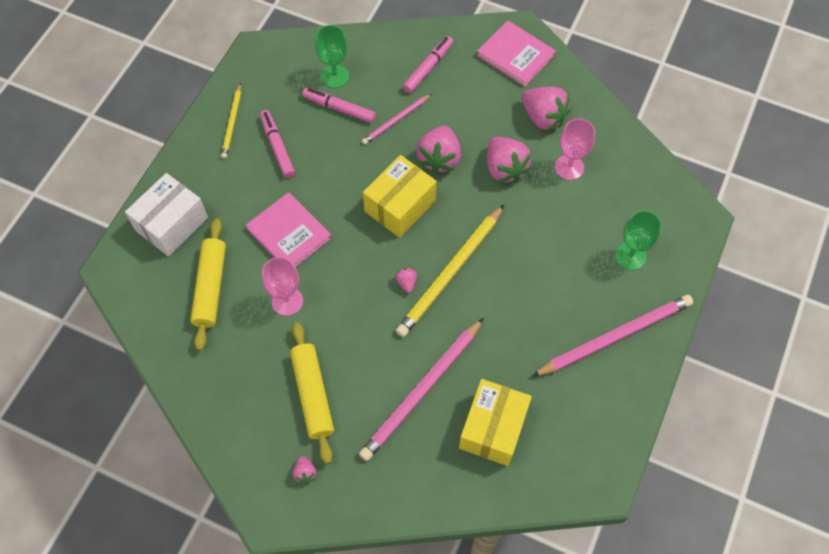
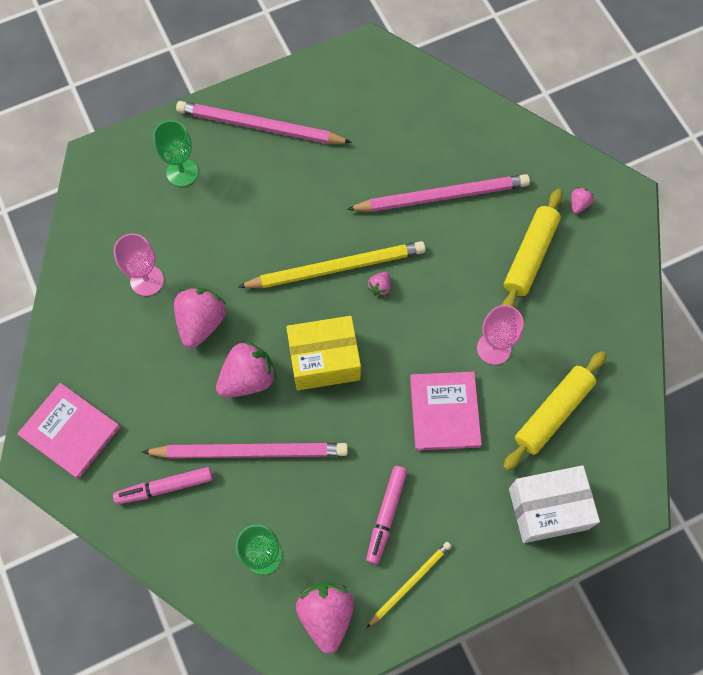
camera: 140 degrees left, 5 degrees up
pink marker [302,88,376,123] -> none
pink pencil [362,94,431,145] -> pink pencil [142,443,348,459], size x1.84
yellow box [459,379,532,466] -> none
pink book [477,21,556,87] -> pink book turned 45 degrees counterclockwise [17,383,120,479]
pink strawberry [522,87,570,131] -> pink strawberry moved to [296,582,354,654]

